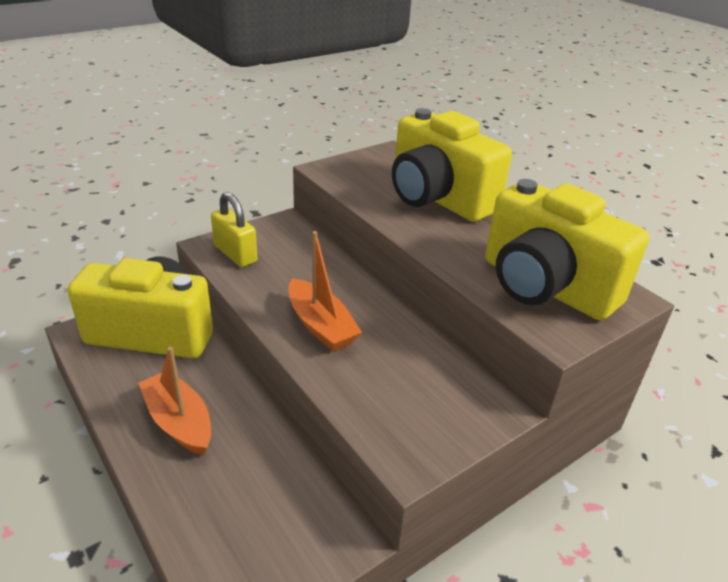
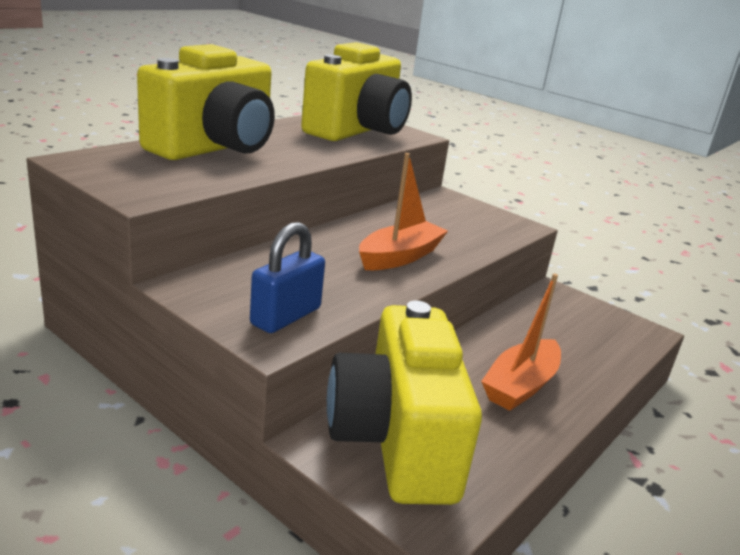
camera: 105 degrees left, 10 degrees down
yellow padlock [211,192,258,267] -> blue padlock [250,222,325,333]

